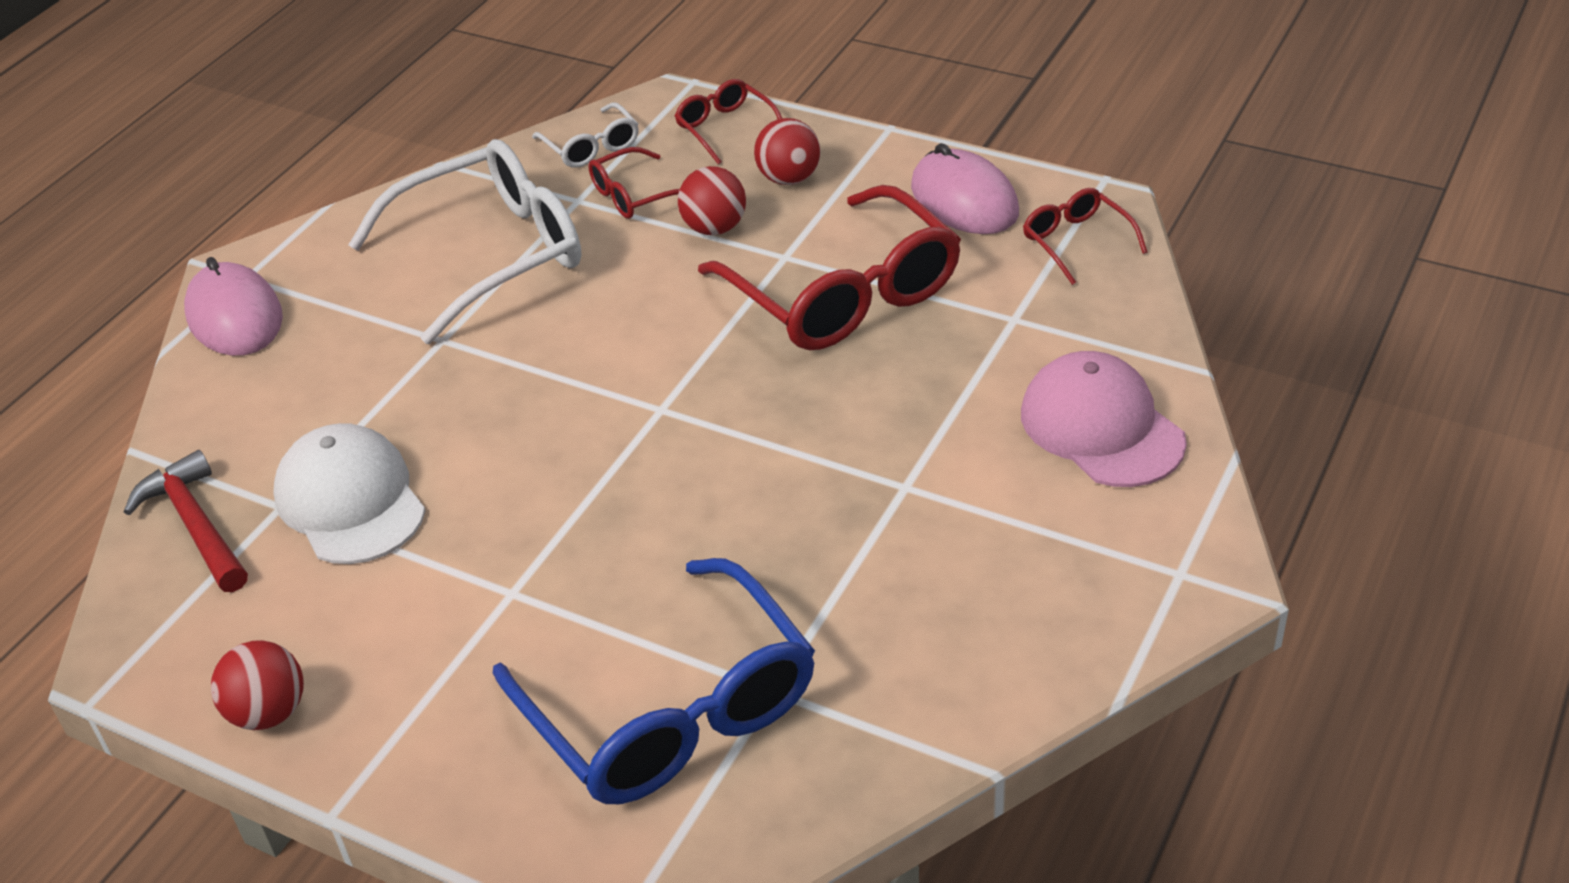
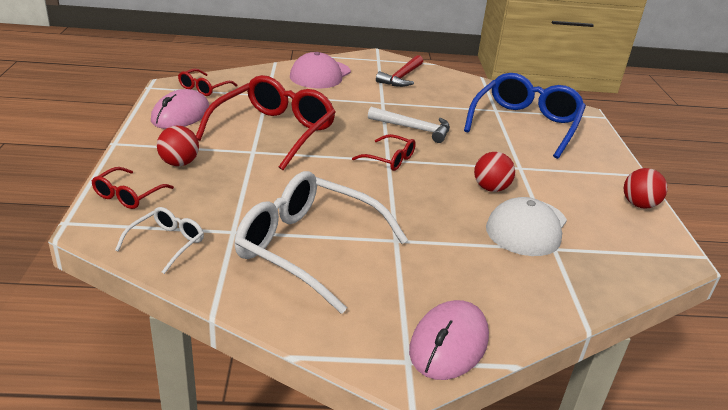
camera: 125 degrees left, 10 degrees down
red hammer [124,450,248,592] -> red hammer moved to [376,55,423,87]
red glasses [588,147,680,219] -> red glasses moved to [352,134,416,171]
red ball [678,166,746,235] -> red ball moved to [474,152,515,192]
none -> white hammer [368,107,450,143]

